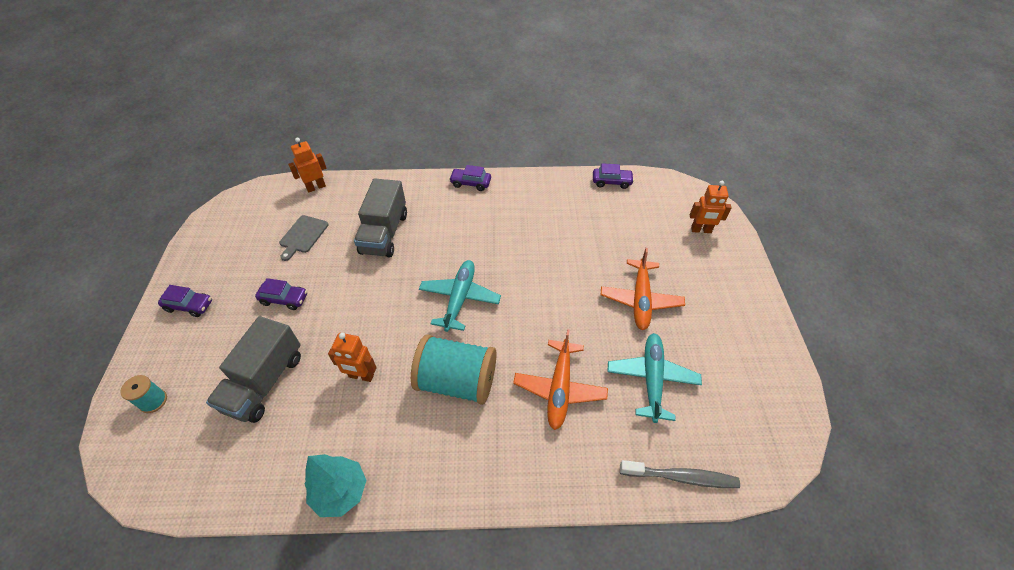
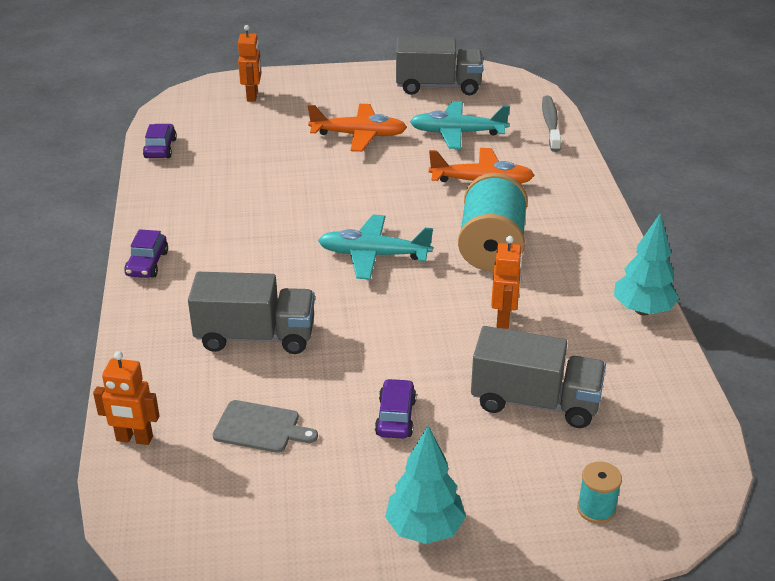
camera: 95 degrees left, 15 degrees down
purple car [158,285,212,317] -> turquoise tree [385,425,466,544]
orange robot [288,138,327,192] -> orange robot turned 45 degrees counterclockwise [93,351,160,445]
none -> grey truck [396,37,483,95]

